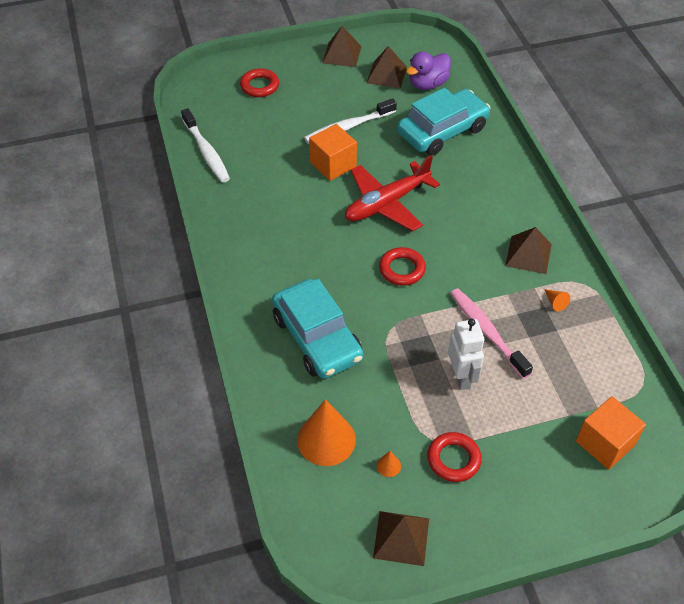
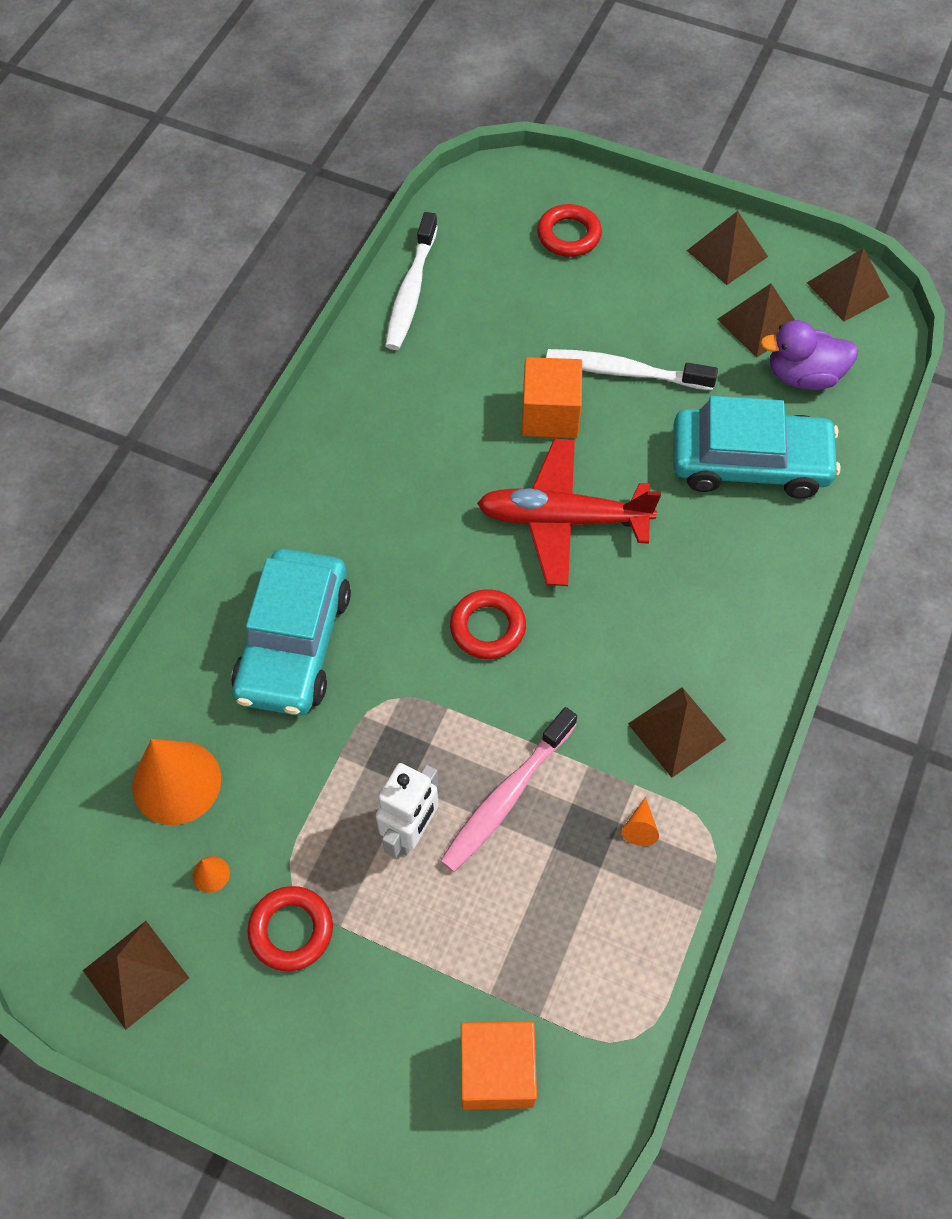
camera: 40 degrees right, 10 degrees up
pink toothbrush [450,288,533,379] -> pink toothbrush turned 150 degrees counterclockwise [440,707,577,872]
none -> brown pyramid [807,248,889,321]

